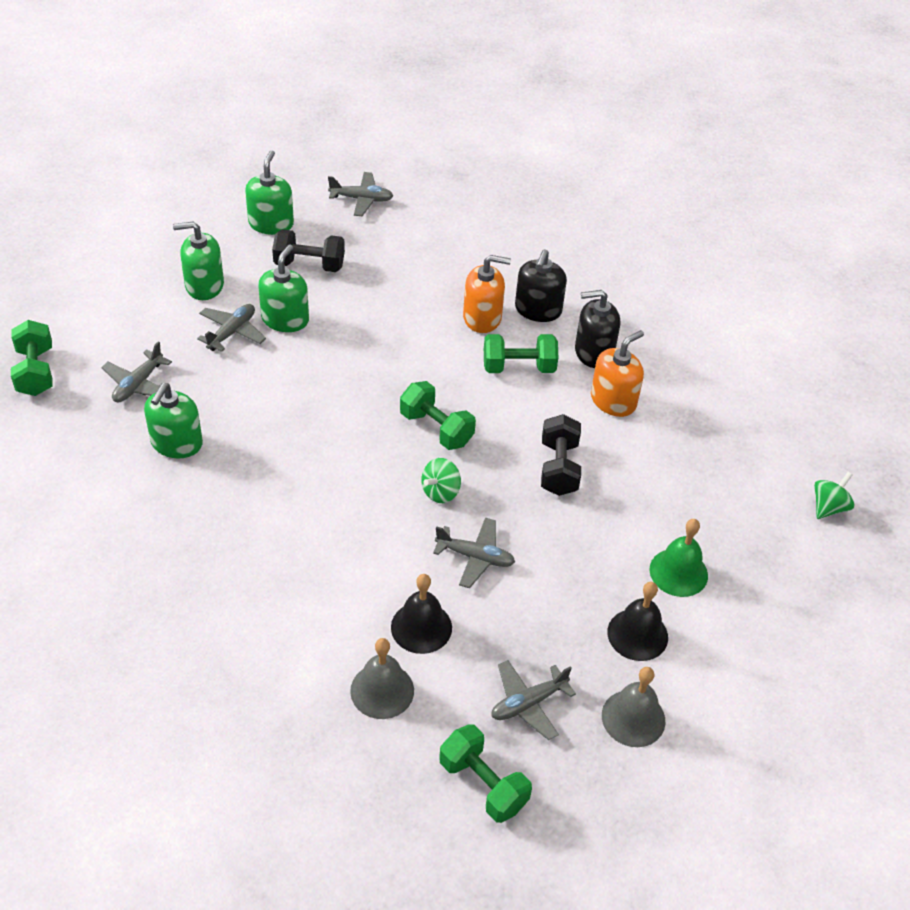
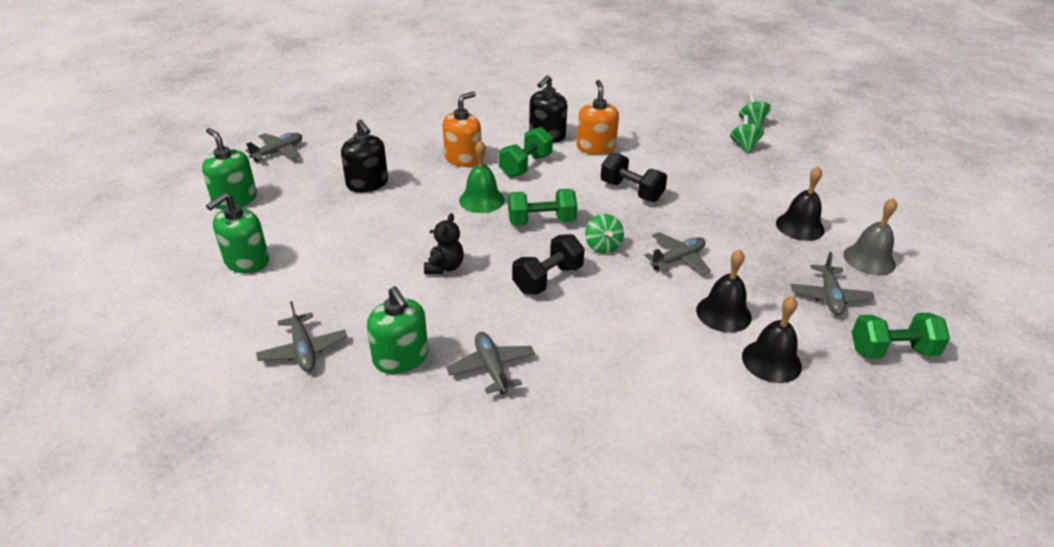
camera: 50 degrees left, 10 degrees down
green dumbbell [11,320,52,396] -> none
grey plane [197,304,266,352] -> grey plane moved to [446,332,535,395]
green soap dispenser [258,245,309,332] -> none
black dumbbell [272,229,345,272] -> black dumbbell moved to [512,234,585,295]
grey bell [350,638,414,719] -> black bell [742,296,802,383]
black soap dispenser [515,249,567,322] -> black soap dispenser moved to [341,120,388,192]
green bell [649,519,708,597] -> green bell moved to [459,140,505,213]
none -> black teddy bear [424,213,464,274]
none -> green spinning top [730,115,764,153]

